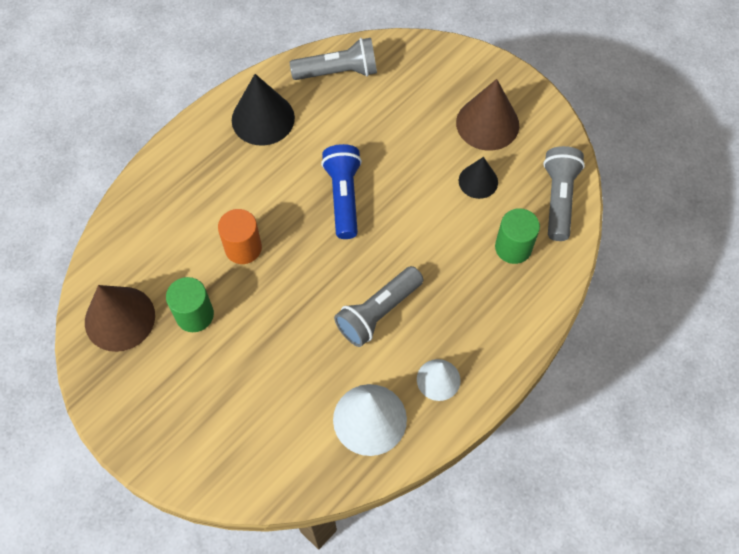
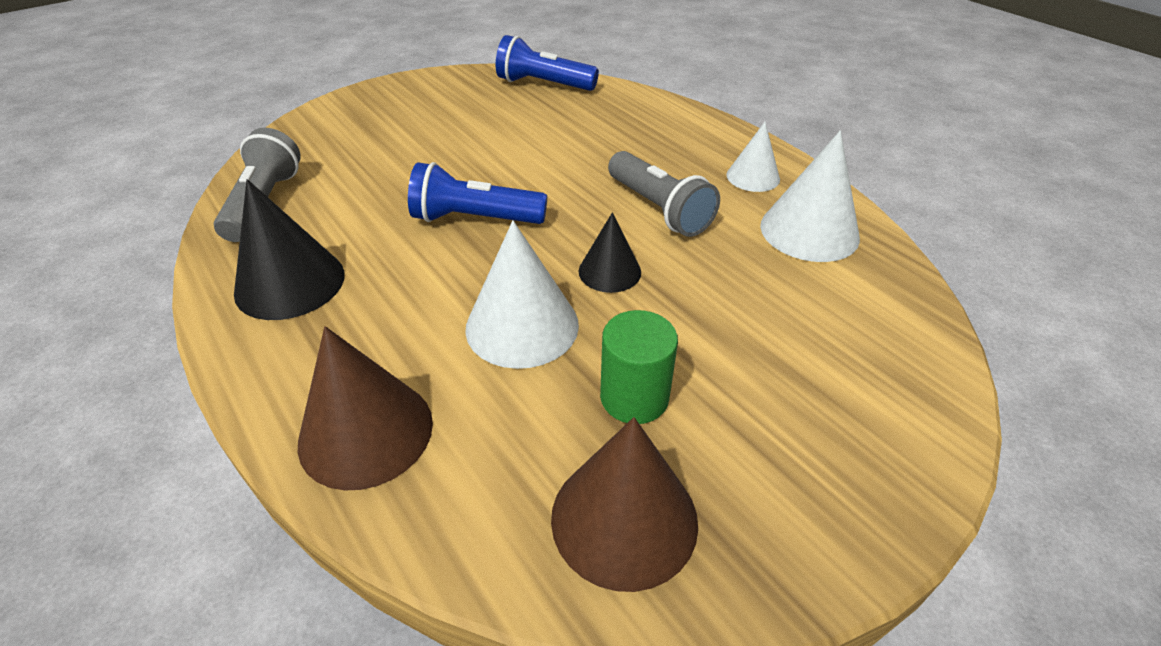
camera: 80 degrees left, 20 degrees down
orange cylinder [218,209,262,264] -> white cone [465,220,579,369]
brown cone [456,79,519,151] -> brown cone moved to [298,326,433,490]
black cone [459,157,498,199] -> black cone moved to [579,212,641,293]
green cylinder [495,208,540,264] -> none
grey flashlight [543,146,585,241] -> blue flashlight [496,35,599,91]

